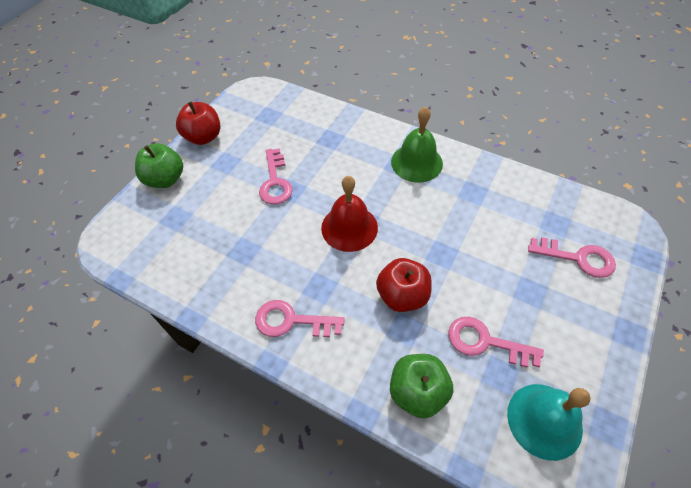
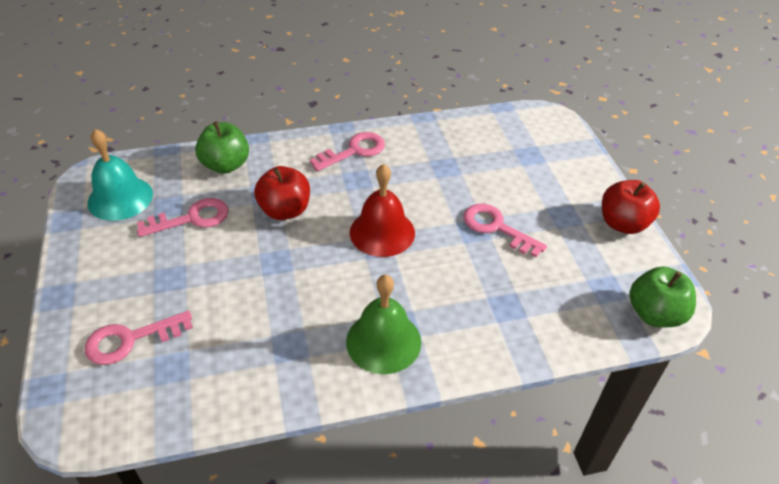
camera: 135 degrees right, 10 degrees down
green apple [135,143,183,188] -> green apple moved to [629,266,696,327]

